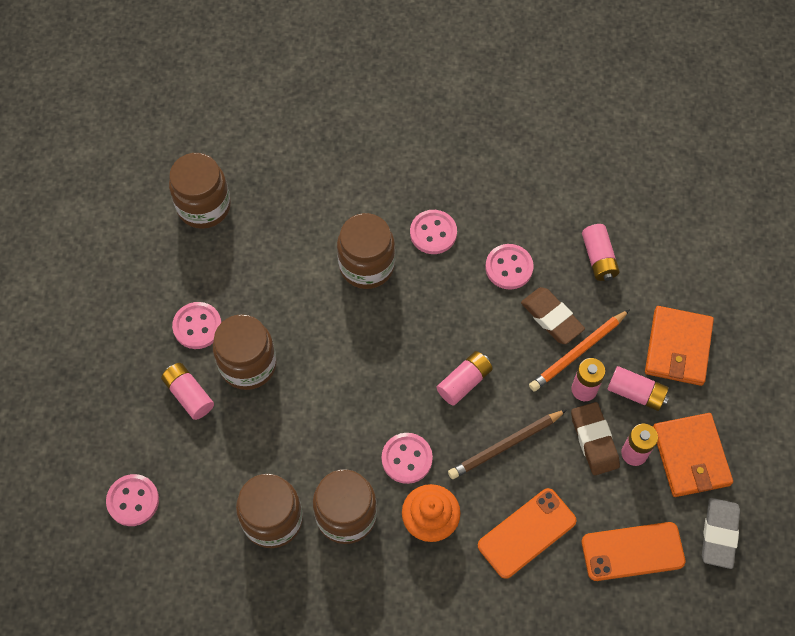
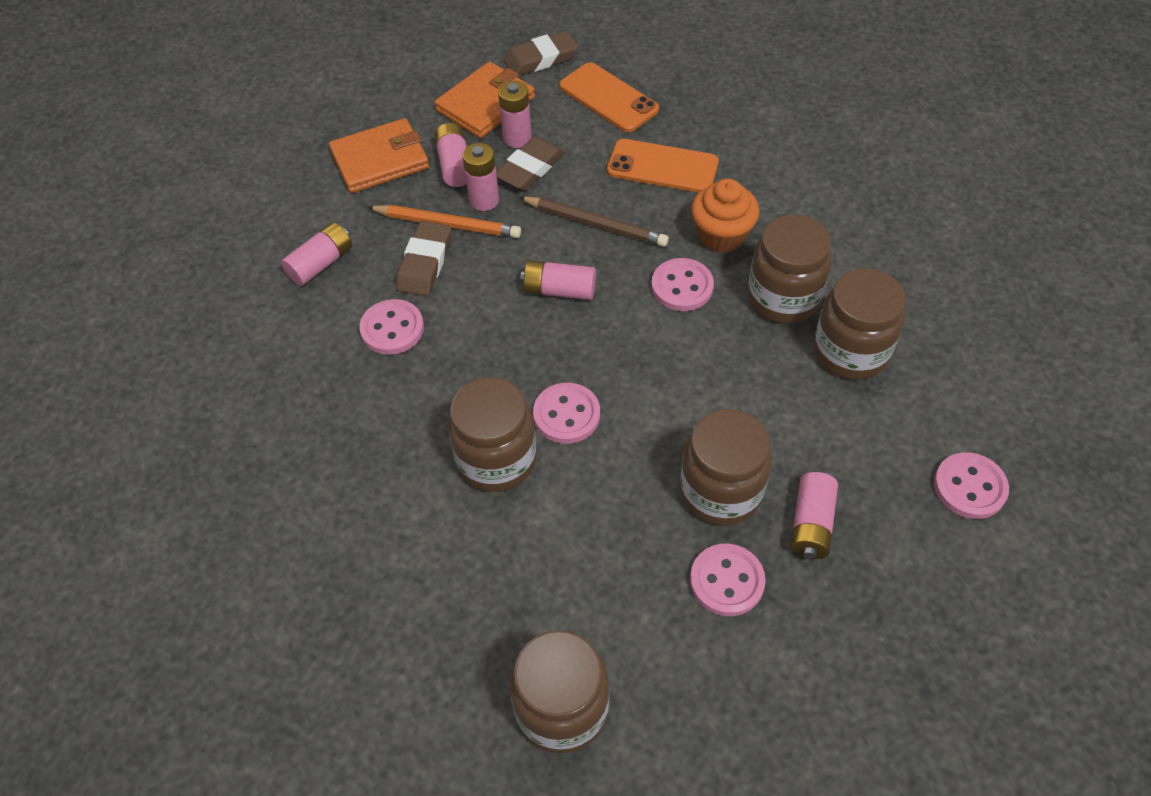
camera: 125 degrees left, 10 degrees down
pink button [410,210,457,254] -> pink button moved to [533,383,600,444]
grey eraser [702,498,740,569] -> brown eraser [504,31,578,75]

